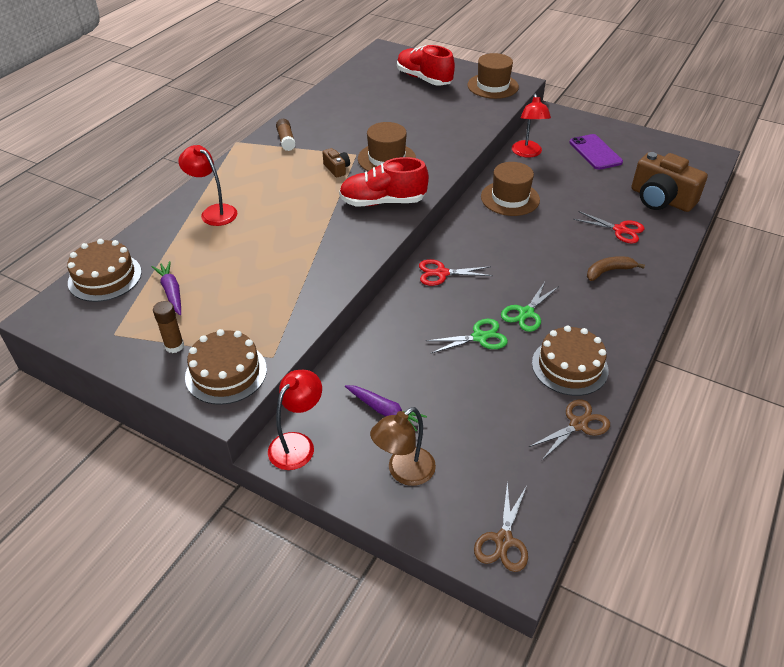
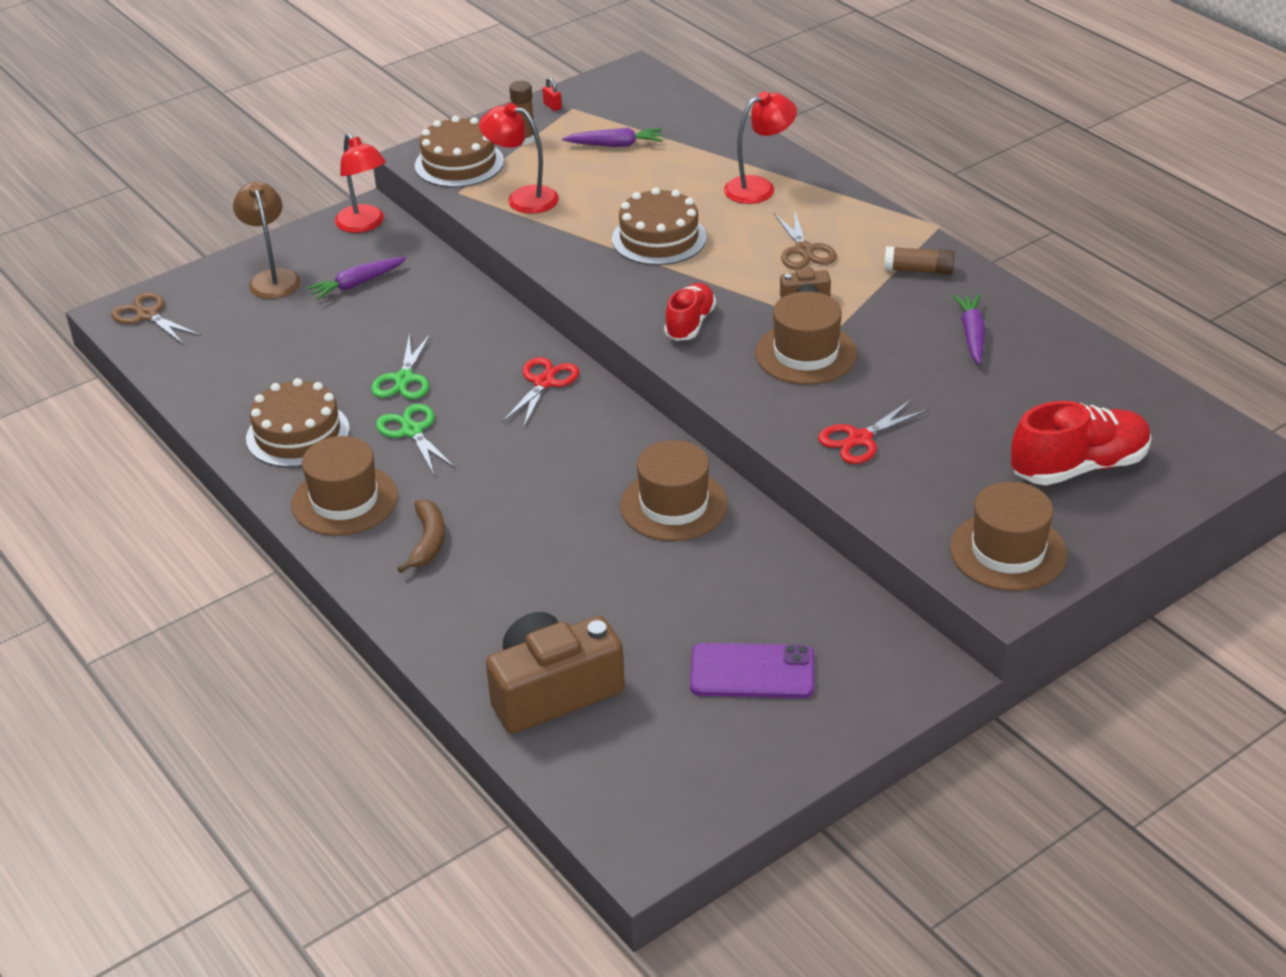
camera: 115 degrees right, 5 degrees down
brown cake [67,239,142,302] -> brown cake moved to [612,187,707,265]
red shoe [339,157,429,206] -> red shoe [664,283,716,341], size x0.63
red lamp [512,94,551,158] -> red lamp moved to [479,103,559,214]
brown scissors [529,399,610,460] -> brown scissors moved to [774,210,837,269]
red scissors [573,211,644,243] -> red scissors moved to [818,399,929,464]
none -> brown hat [291,436,398,536]
none -> red padlock [542,77,562,111]
none -> purple carrot [953,294,985,365]

